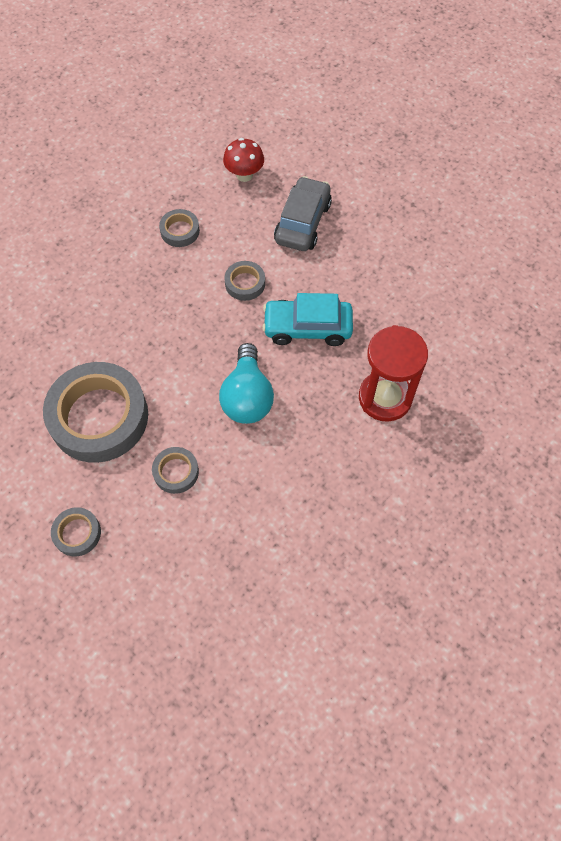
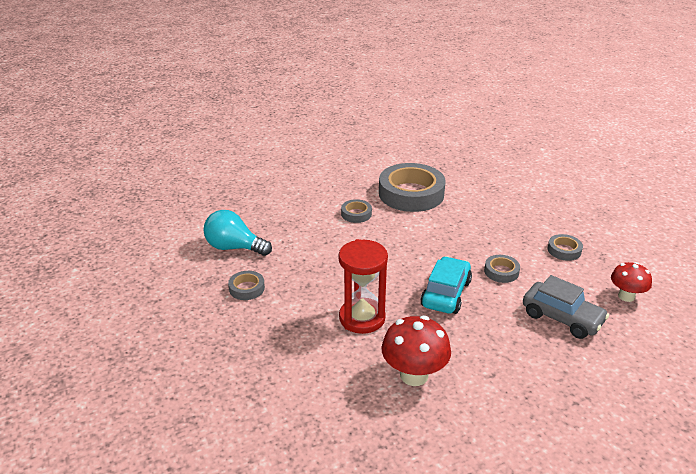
camera: 110 degrees right, 30 degrees down
grey tape [51,507,101,556] -> grey tape moved to [228,271,265,300]
turquoise light bulb [219,343,274,424] -> turquoise light bulb moved to [204,210,272,256]
none -> red mushroom [381,316,451,386]

